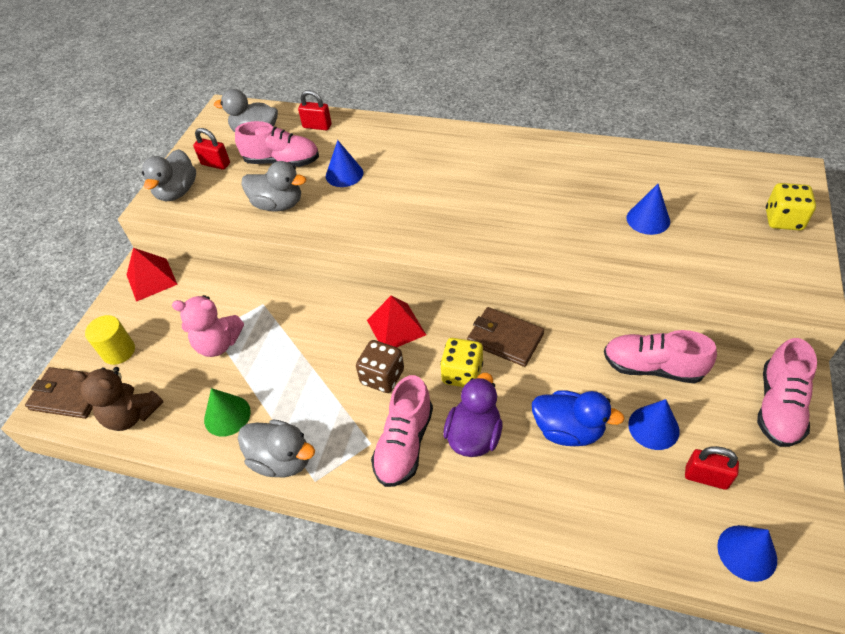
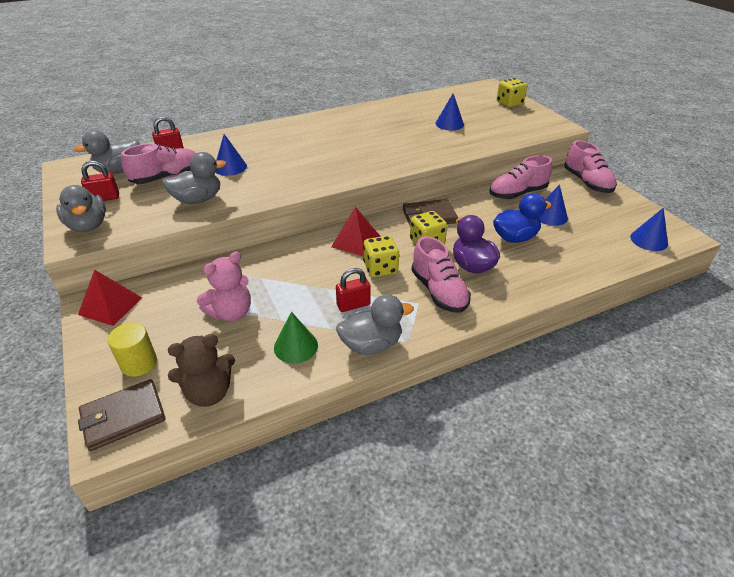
camera: 45 degrees left, 10 degrees down
brown dice [356,340,404,393] -> yellow dice [363,236,399,277]
red padlock [685,446,739,490] -> red padlock moved to [336,268,371,312]

